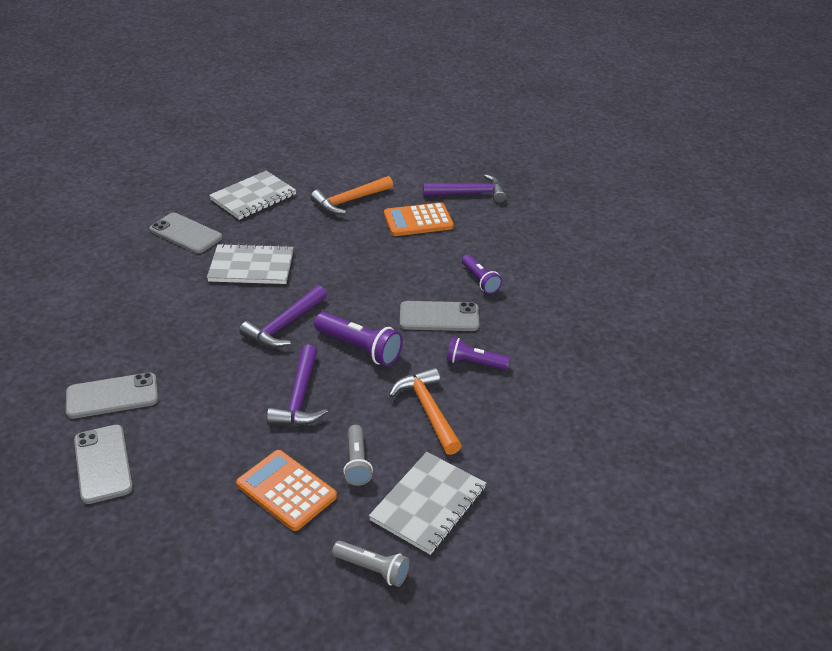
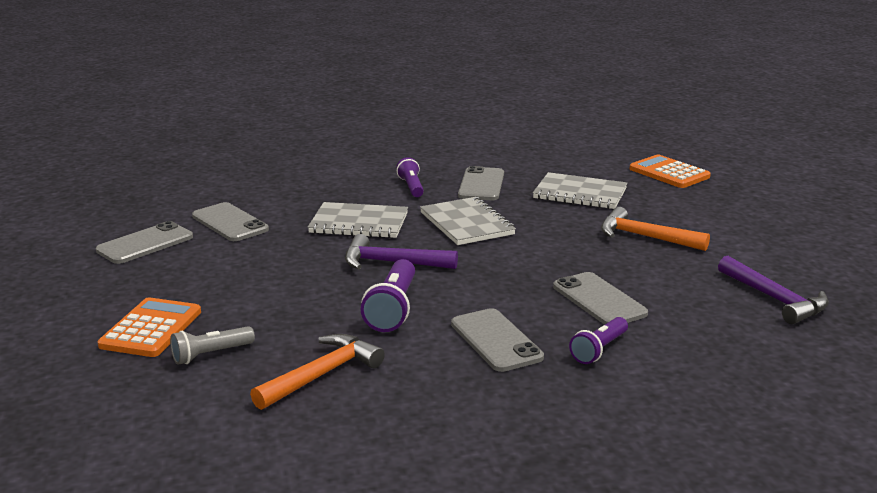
camera: 65 degrees right, 15 degrees down
purple hammer [267,345,328,426] -> none
grey flashlight [332,541,409,587] -> none
grey notebook [369,452,486,555] -> grey notebook moved to [308,202,408,238]
orange calculator [384,202,454,236] -> orange calculator moved to [630,155,711,188]
purple flashlight [447,337,510,370] -> purple flashlight moved to [396,157,424,197]
none -> grey phone [553,272,648,325]

